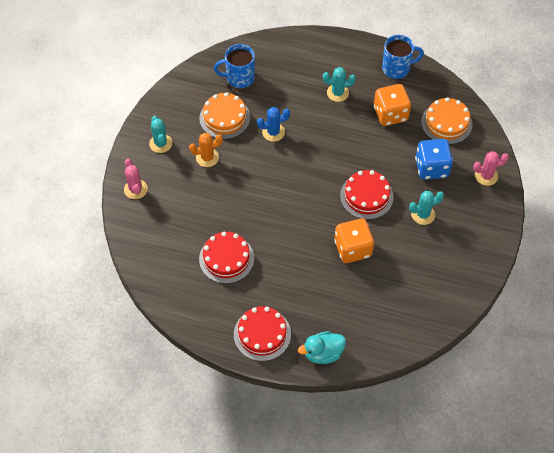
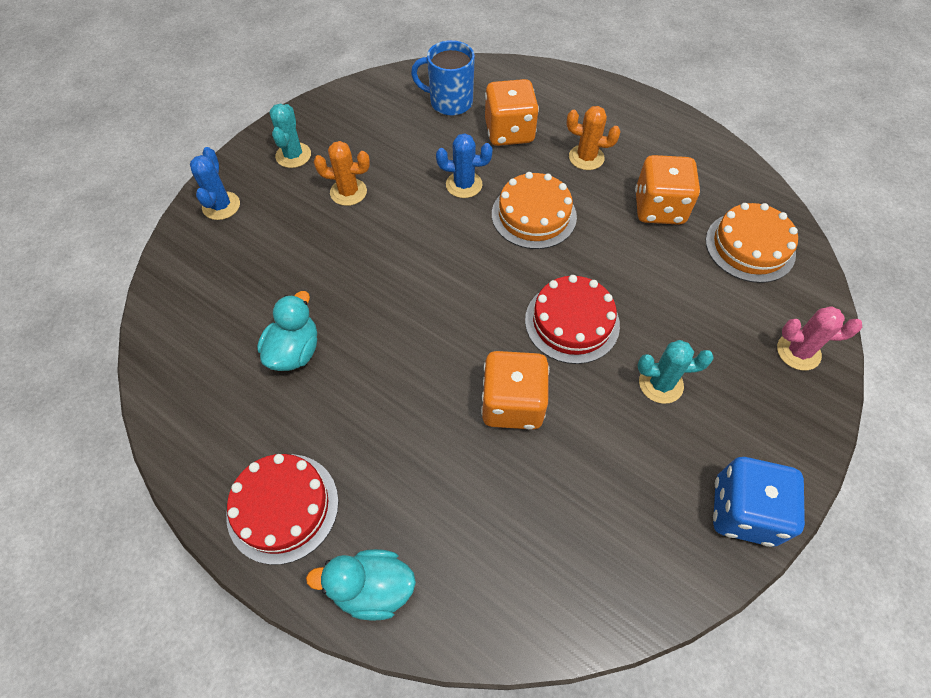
camera: 20 degrees right, 0 degrees up
pink cactus [124,159,148,199] -> blue cactus [190,147,240,220]
orange cake [199,92,250,139] -> orange cake moved to [492,172,577,249]
red cake [199,232,254,284] -> turquoise duck [257,291,317,371]
turquoise cactus [323,67,356,102] -> orange cactus [566,106,621,170]
blue mug [382,35,424,79] -> none
blue dice [415,139,453,180] -> blue dice moved to [713,457,805,547]
none -> orange dice [485,79,539,146]

